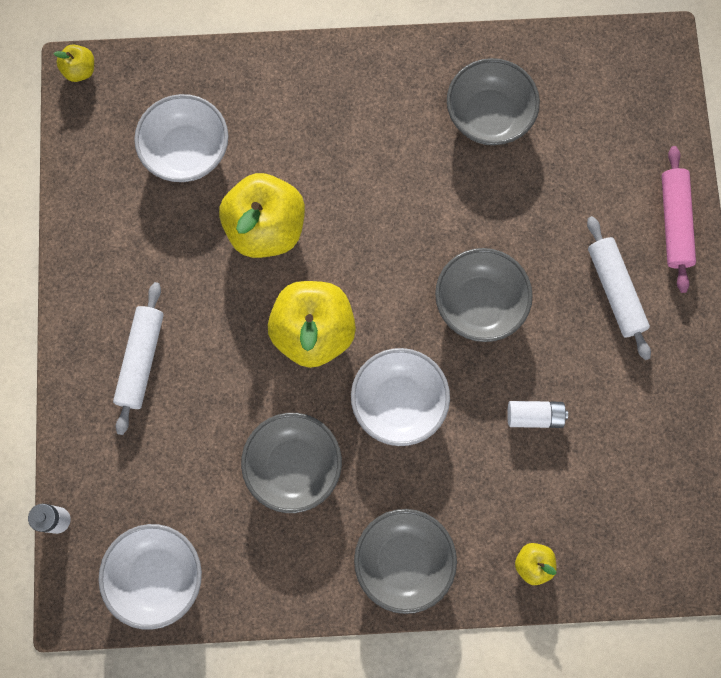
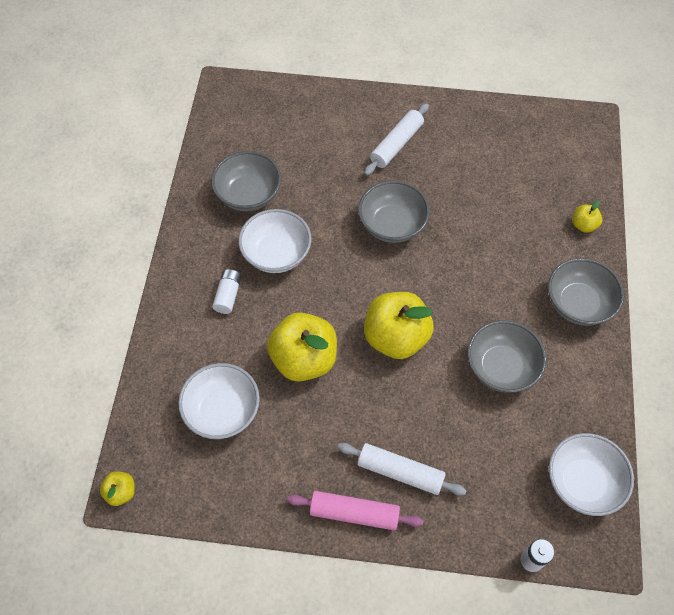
camera: 80 degrees left, 15 degrees down
white bowl [351,348,450,446] -> white bowl moved to [239,209,312,273]
white battery [507,401,568,428] -> white battery moved to [212,269,241,314]
white rolling pin [587,216,651,360] -> white rolling pin turned 45 degrees counterclockwise [364,103,429,175]
pink rolling pin [662,146,696,293] -> pink rolling pin moved to [287,491,423,531]

